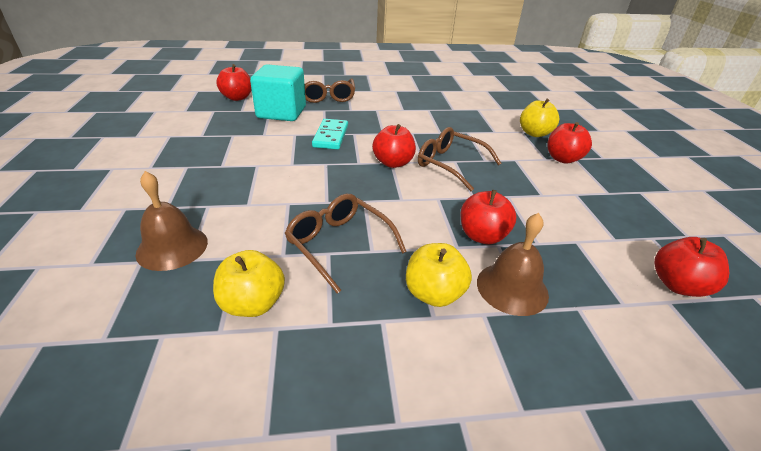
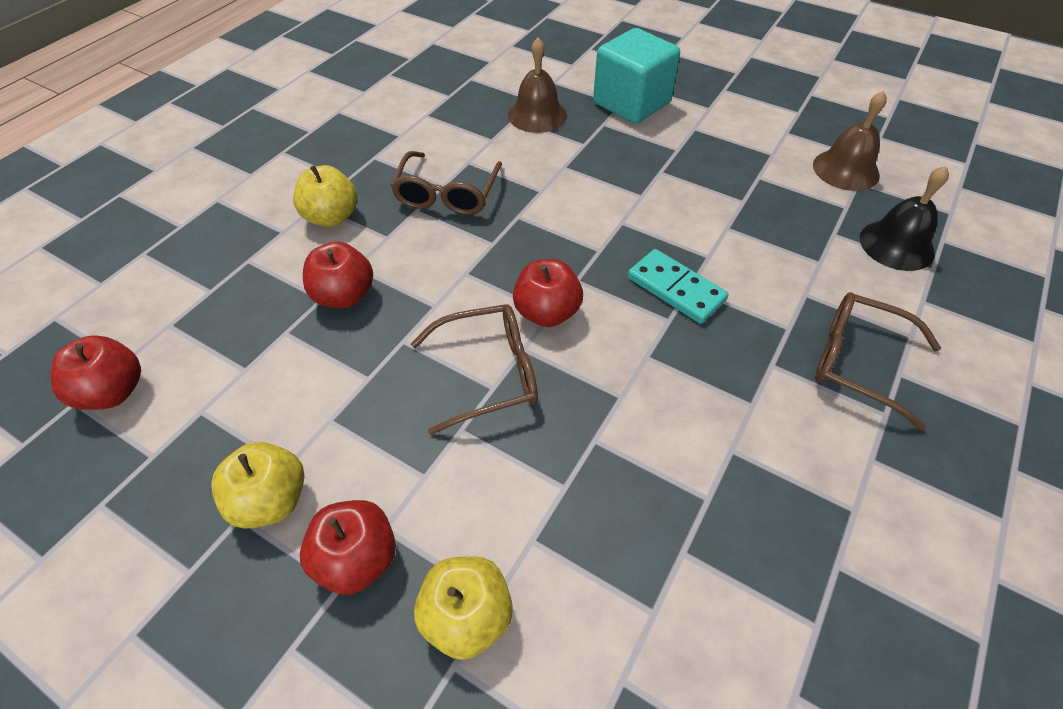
camera: 130 degrees right, 15 degrees up
yellow apple [213,250,285,317] -> yellow apple moved to [211,442,304,529]
red apple [216,64,251,101] -> black bell [859,166,949,271]
turquoise cube [250,64,306,121] -> turquoise cube moved to [593,28,680,124]
brown glasses [285,194,407,294] -> brown glasses turned 105 degrees clockwise [391,151,502,215]
brown bell [477,213,549,316] -> brown bell moved to [813,91,887,191]

